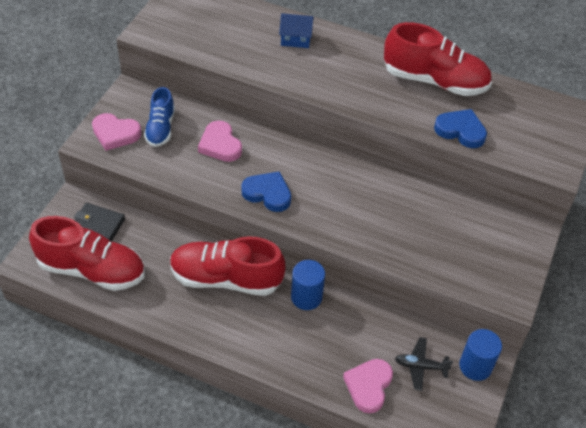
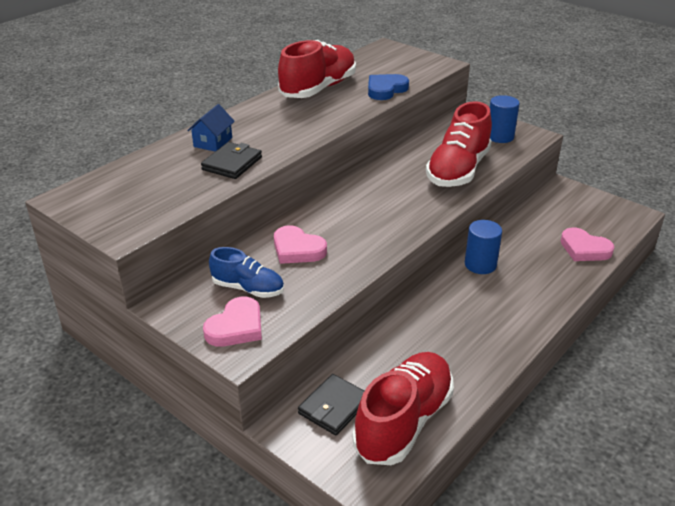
camera: 70 degrees left, 15 degrees down
red shoe [170,236,286,296] -> red shoe moved to [426,101,492,187]
pink heart [198,120,242,162] -> pink heart turned 45 degrees clockwise [274,225,327,264]
blue heart [241,171,291,212] -> none
black plane [395,337,453,391] -> none
blue cylinder [459,329,502,381] -> blue cylinder moved to [489,95,520,143]
none -> black wallet [201,142,262,179]

